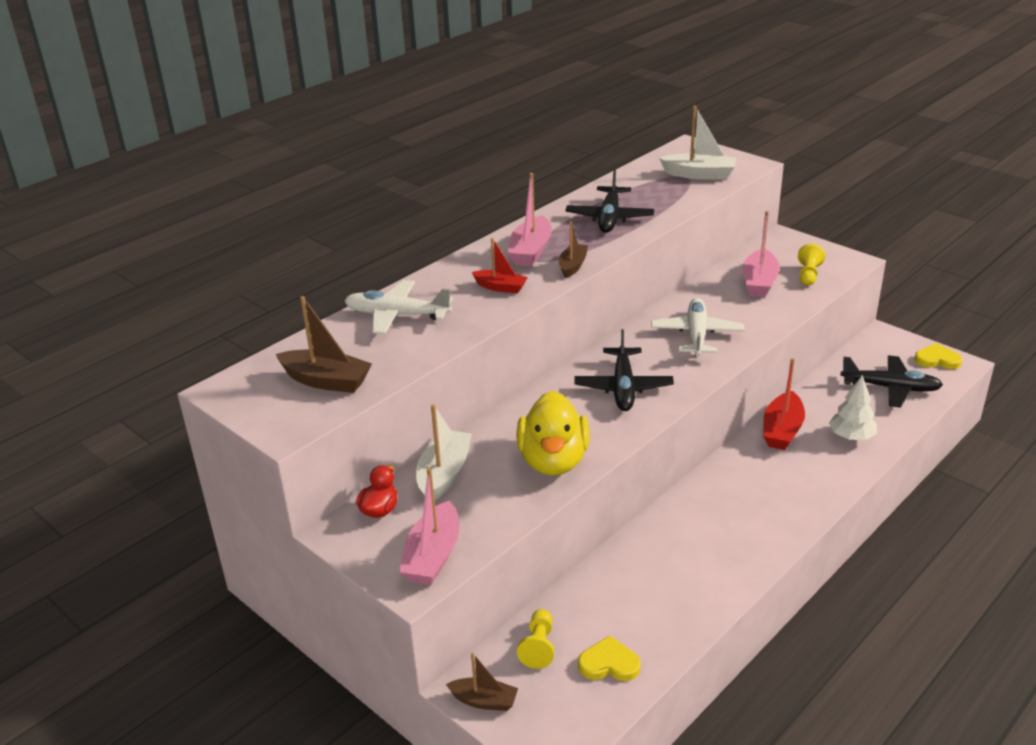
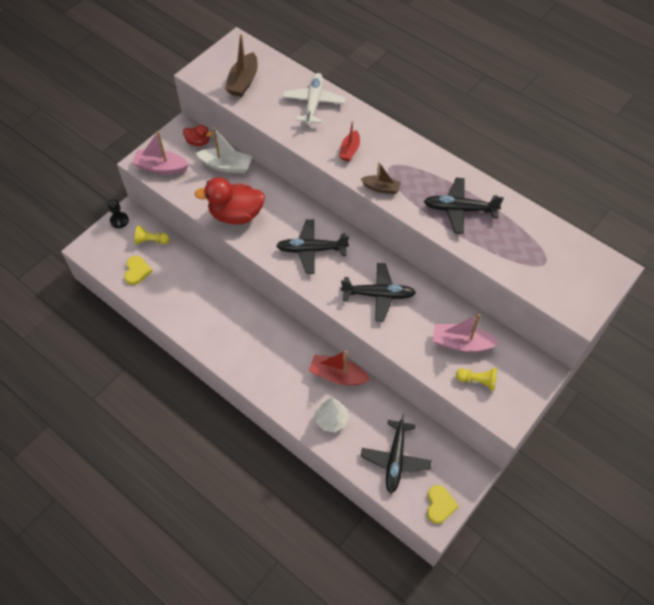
camera: 85 degrees right, 25 degrees up
brown boat [446,653,518,711] -> black pawn [108,199,129,228]
pink boat [507,173,552,267] -> none
yellow duck [516,391,590,476] -> red duck [195,177,265,225]
white plane [651,298,744,356] -> black plane [341,263,416,321]
white boat [659,106,736,180] -> none

